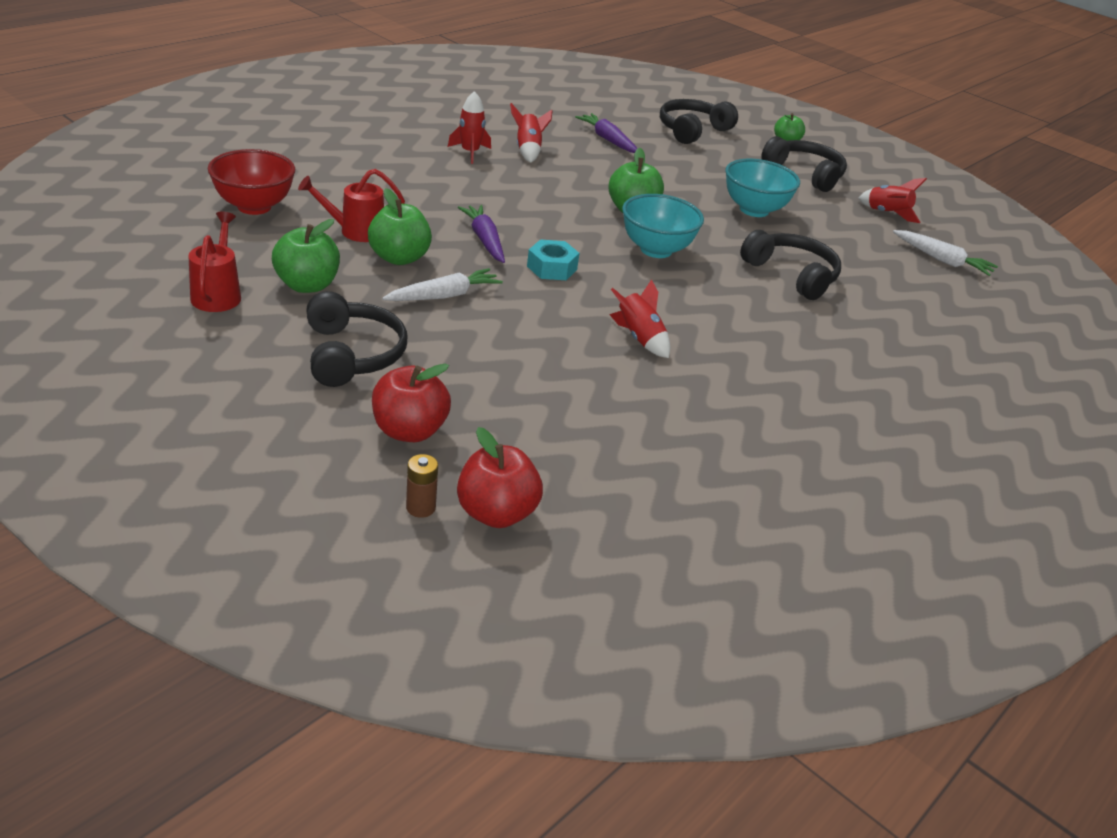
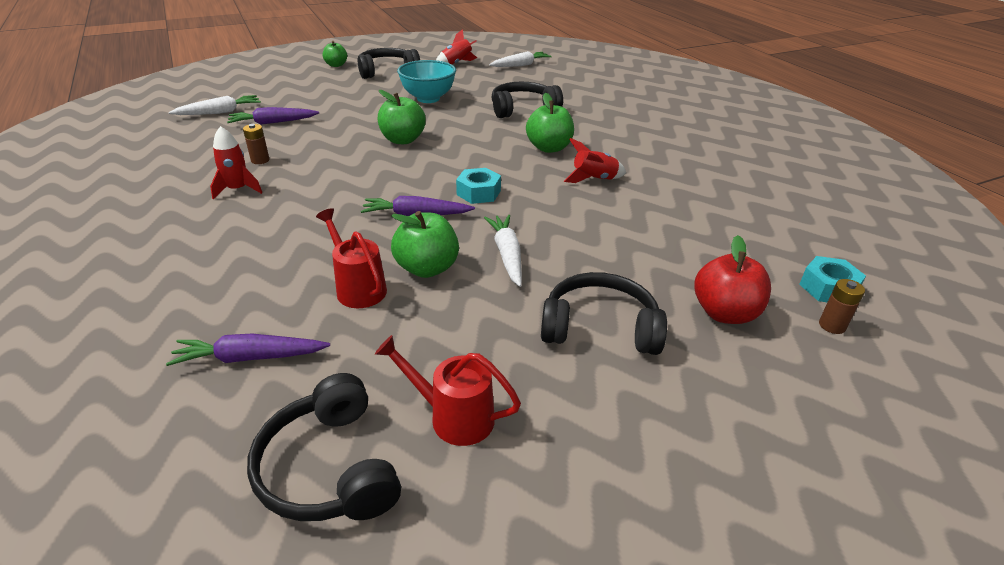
camera: 65 degrees left, 0 degrees up
red bowl [208,149,295,215] -> purple carrot [166,334,330,366]
green apple [272,219,340,293] -> green apple moved to [526,93,574,153]
red watering can [298,169,405,242] -> red watering can turned 135 degrees clockwise [316,208,387,308]
red apple [457,427,543,528] -> turquoise nut [799,256,866,302]
red rocket [510,103,552,162] -> brown battery [243,124,269,164]
turquoise bowl [622,194,704,258] -> none
black headphones [660,99,738,144] -> black headphones moved to [247,373,401,521]
none -> white carrot [169,95,261,115]

